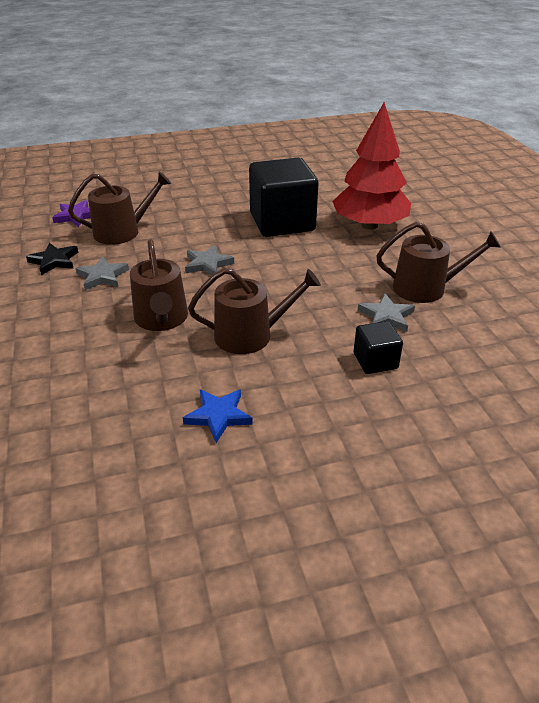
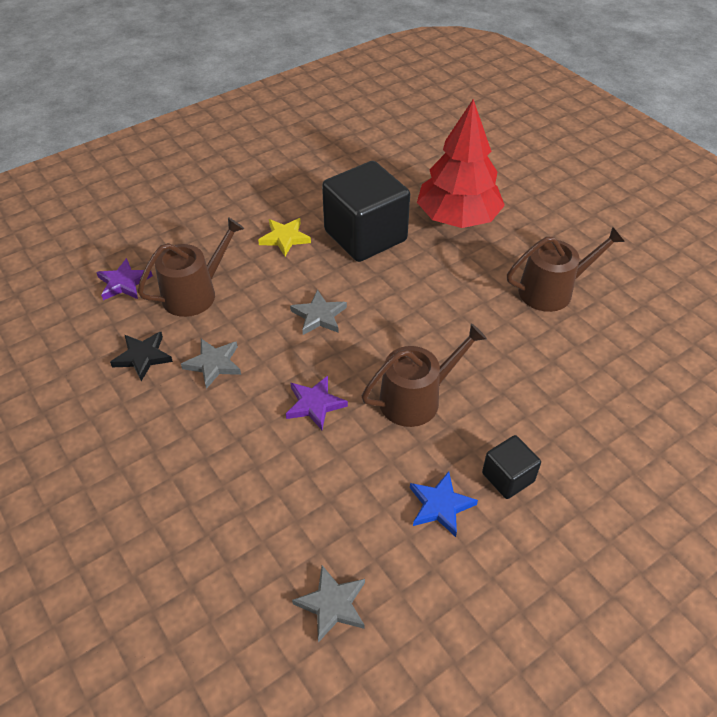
camera: 20 degrees left, 10 degrees up
brown watering can [130,239,188,331] -> purple star [286,376,348,430]
black cube [354,321,403,374] -> black cube moved to [482,435,541,499]
grey star [358,294,415,332] -> grey star moved to [292,565,365,643]
none -> yellow star [258,218,311,256]

